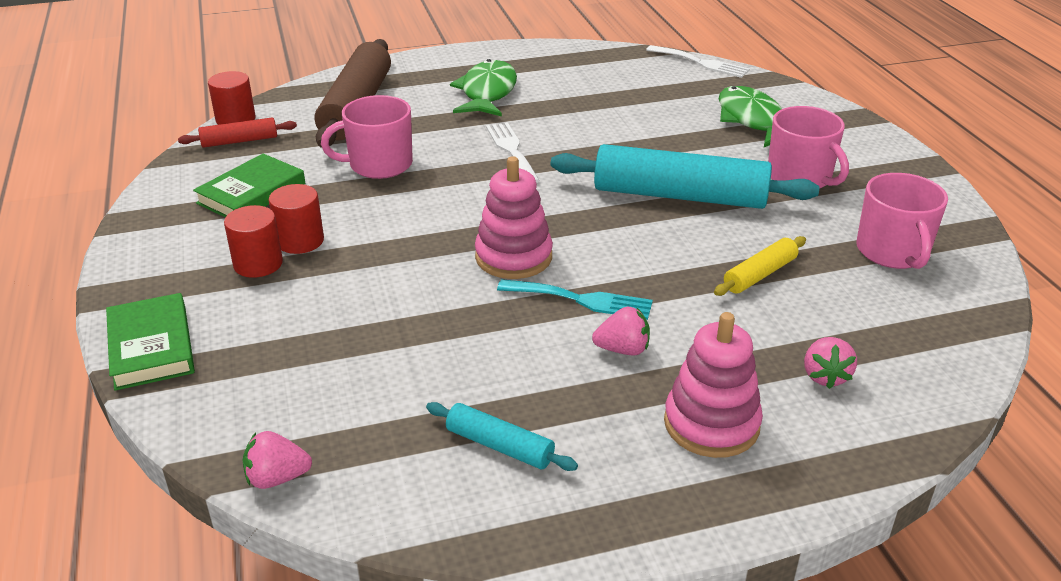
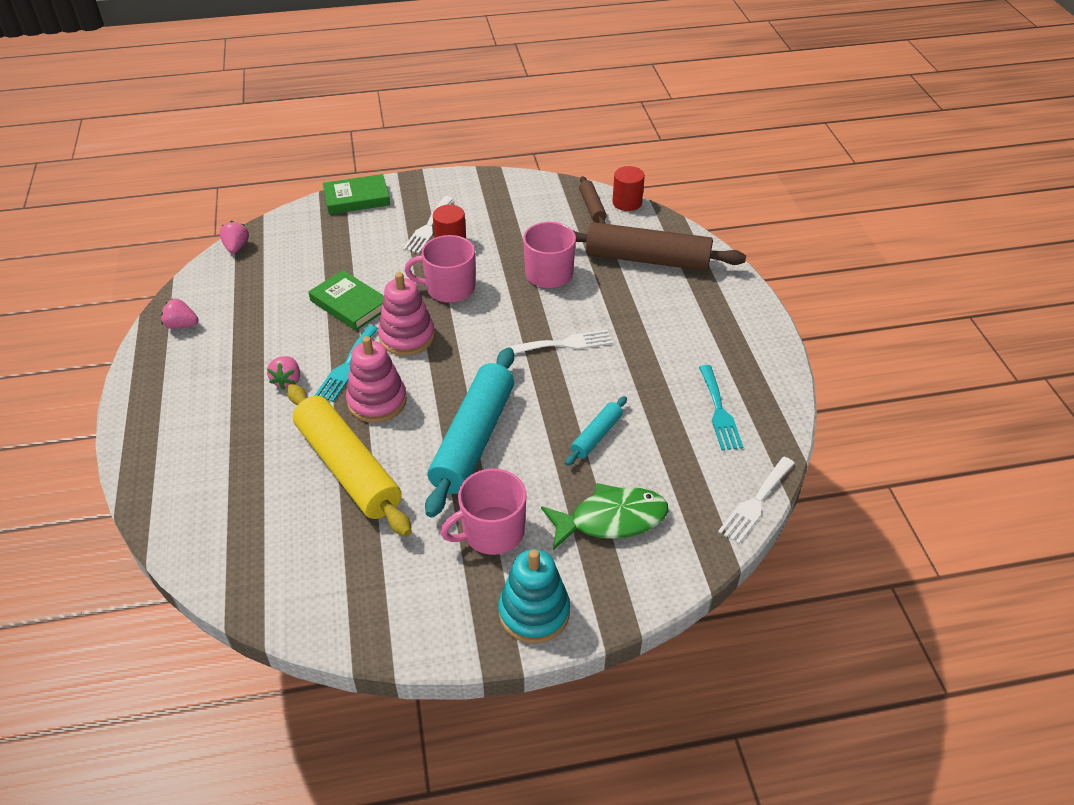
camera: 95 degrees right, 10 degrees up
red rolling pin [178,118,297,148] -> brown rolling pin [579,176,607,224]
green book [193,154,305,217] -> green book moved to [309,270,384,331]
red cylinder [224,205,283,278] -> white fork [403,196,453,254]
turquoise rolling pin [426,402,578,471] -> turquoise rolling pin moved to [565,396,627,466]
green fish [450,59,517,116] -> none
pink stacking toy [664,312,763,458] -> pink stacking toy moved to [346,336,407,423]
yellow rolling pin [714,236,806,296] -> yellow rolling pin [287,384,412,536], size x2.10
pink strawberry [804,337,857,389] -> pink strawberry moved to [161,299,199,329]
pink mug [857,173,948,269] -> pink mug moved to [405,235,475,303]
none -> turquoise stacking toy [498,549,570,643]
none -> turquoise fork [699,365,743,450]

